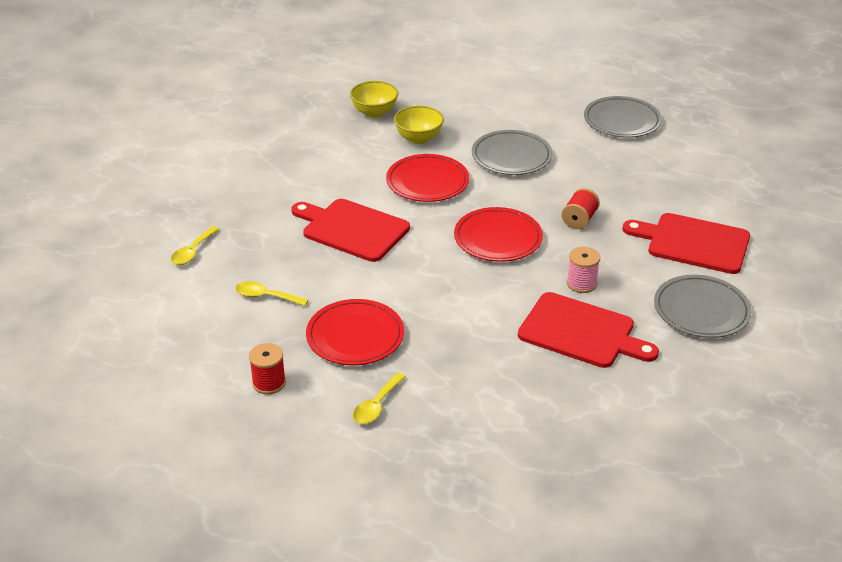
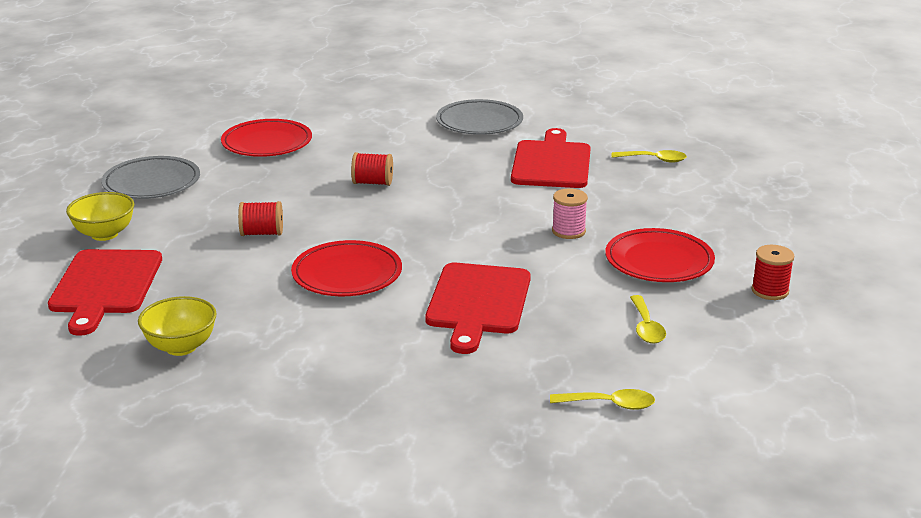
camera: 110 degrees left, 10 degrees down
yellow spoon [353,372,406,424] -> yellow spoon moved to [611,150,687,162]
yellow bowl [394,106,444,144] -> yellow bowl moved to [66,192,134,241]
red plate [454,207,543,262] -> red plate moved to [221,119,312,157]
grey plate [472,130,552,175] -> red spool [238,201,283,236]
pink spool [567,247,600,293] -> pink spool moved to [552,188,588,239]
red cutting board [623,213,750,274] -> red cutting board moved to [48,249,162,336]

